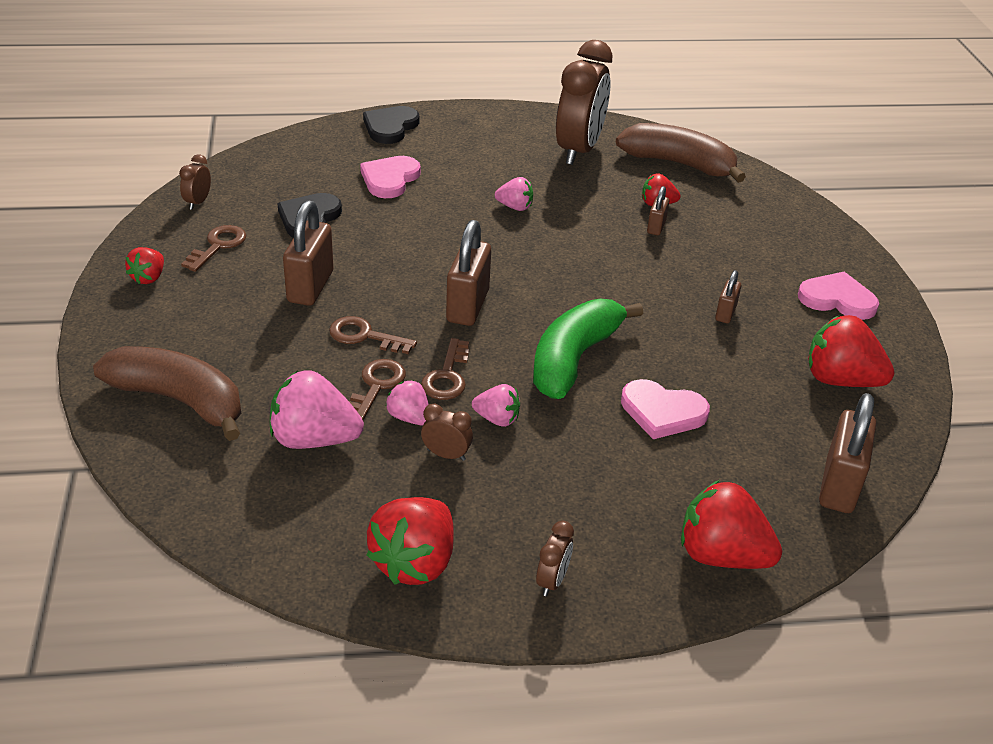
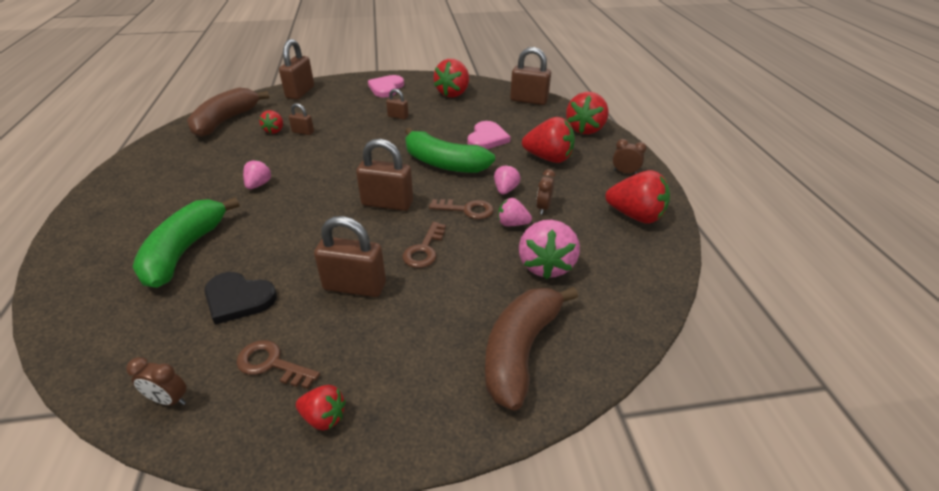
camera: 90 degrees left, 0 degrees up
brown key [349,359,406,420] -> none
pink heart [360,156,421,198] -> green banana [133,197,240,288]
black heart [363,106,420,144] -> none
pink strawberry [386,380,429,425] -> pink strawberry turned 60 degrees clockwise [498,198,532,226]
brown clock [556,40,612,165] -> none
none -> brown padlock [279,39,314,100]
none -> red strawberry [522,117,575,163]

